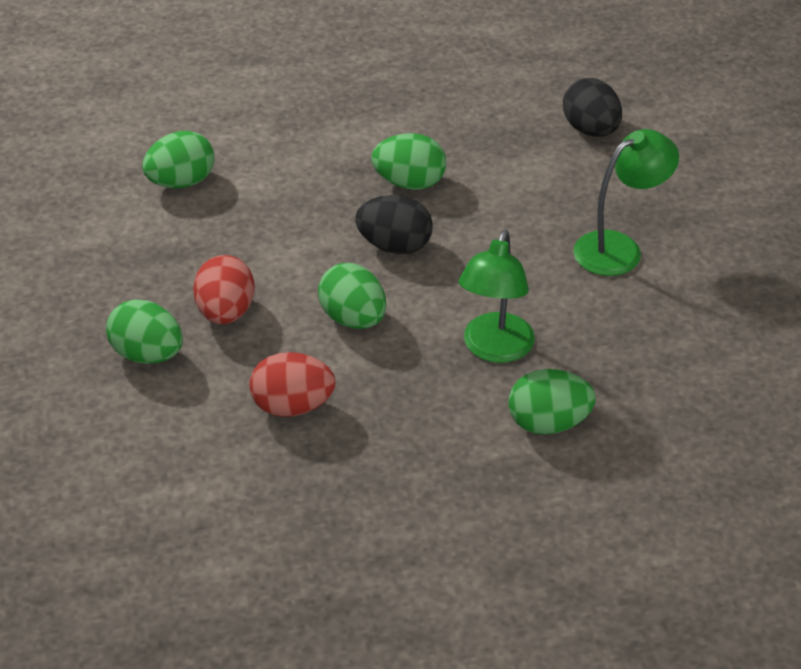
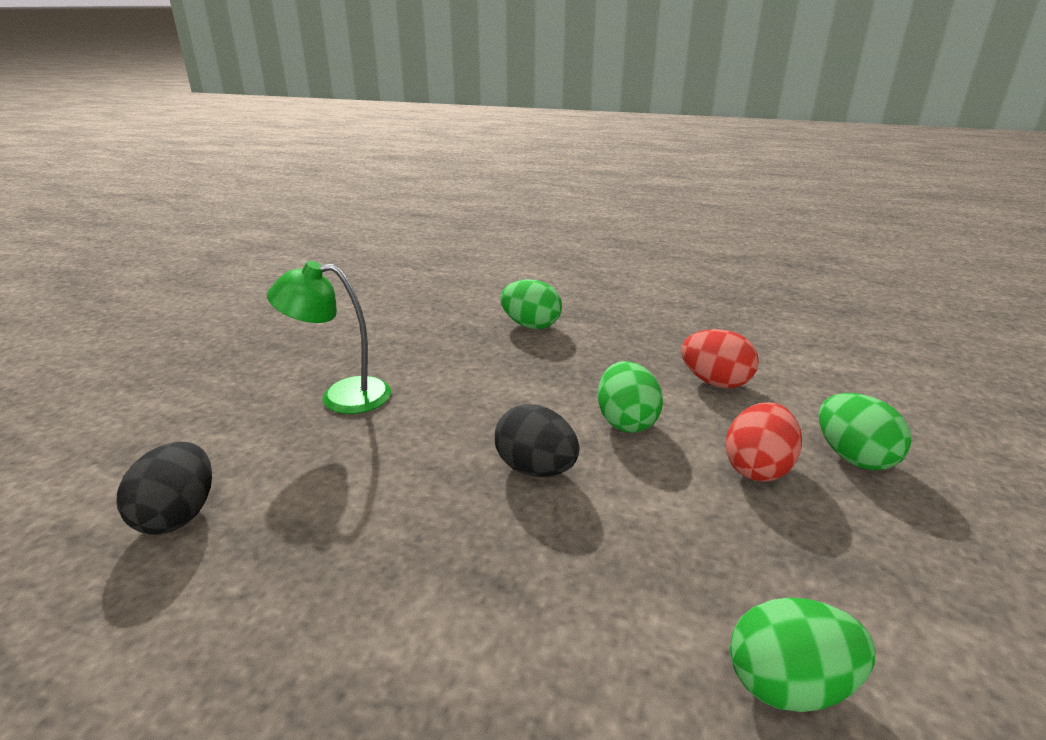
camera: 150 degrees left, 15 degrees down
green egg [371,133,446,190] -> none
green lamp [459,230,535,363] -> none

